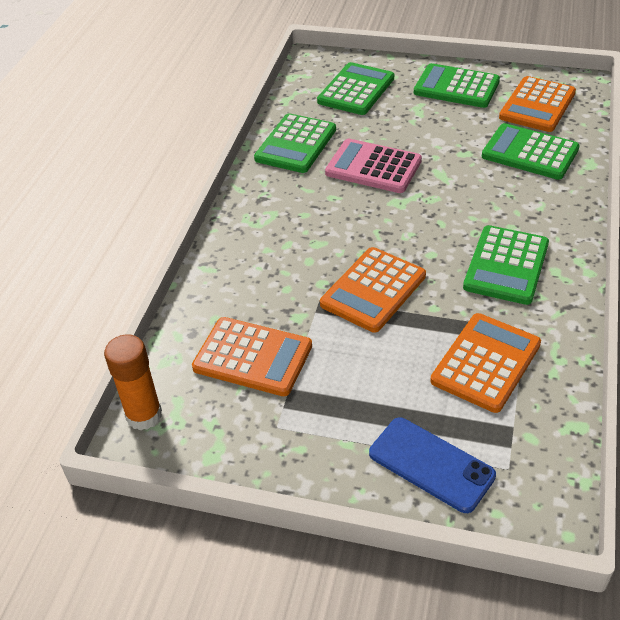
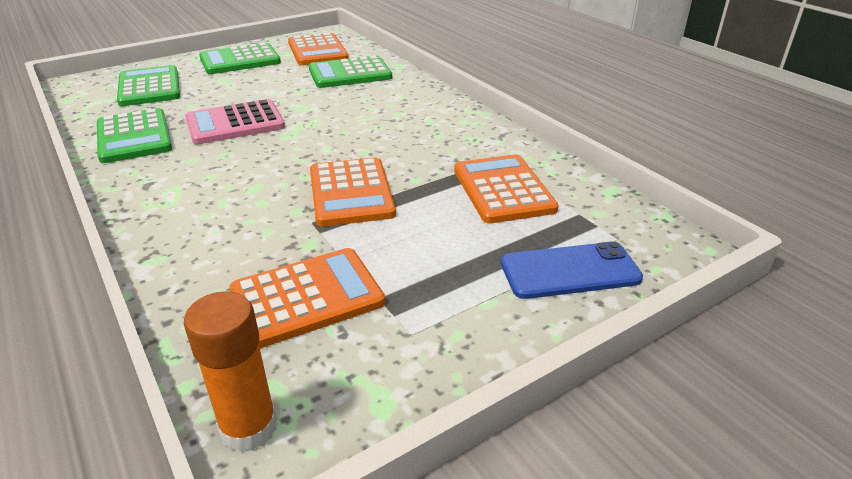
camera: 50 degrees left, 10 degrees down
green calculator [463,225,549,305] -> none

